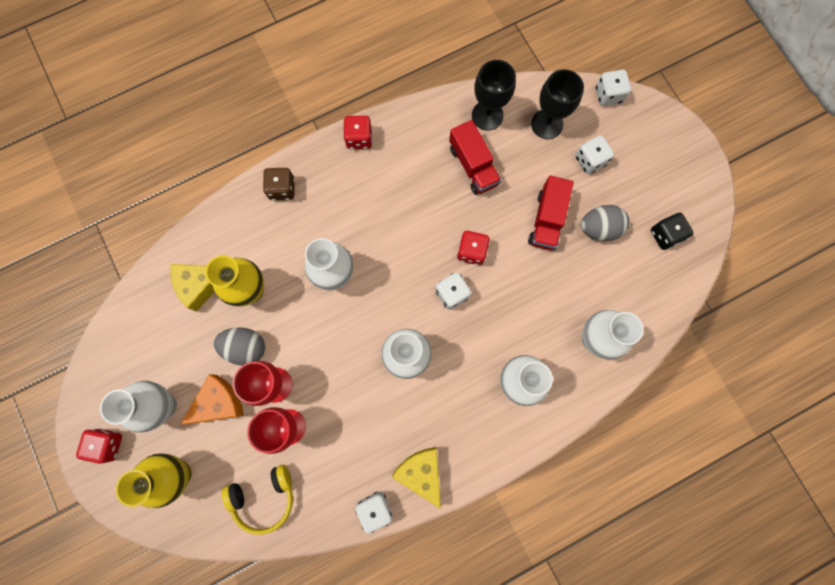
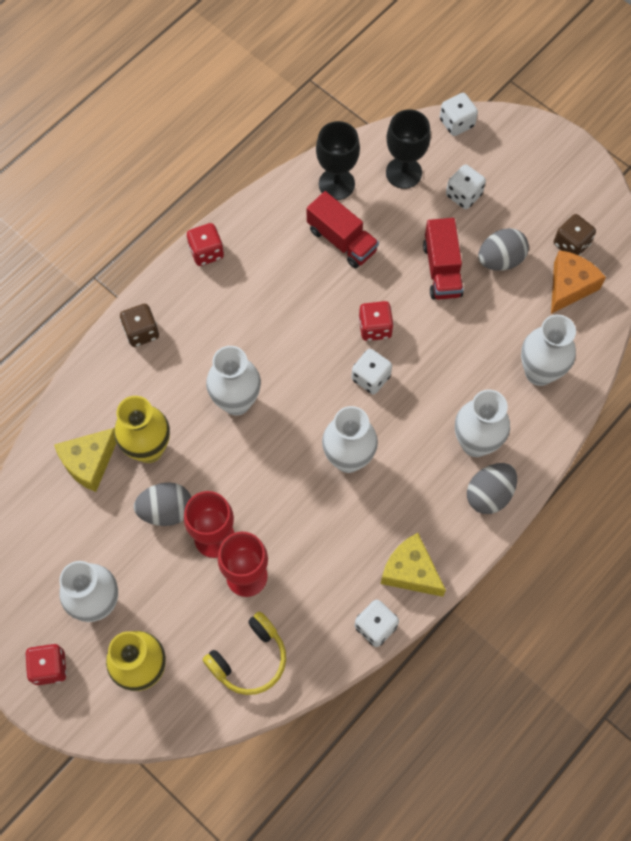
camera: 20 degrees left, 10 degrees down
orange cheese [180,374,244,425] -> orange cheese moved to [551,250,606,314]
black dice [651,213,693,250] -> brown dice [554,214,596,256]
none -> grey egg [467,463,517,514]

